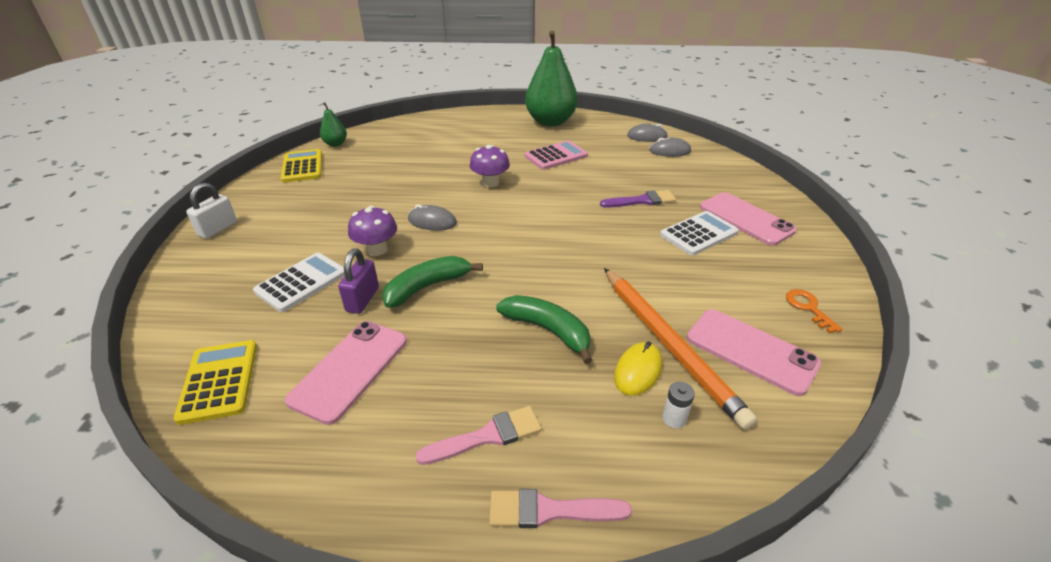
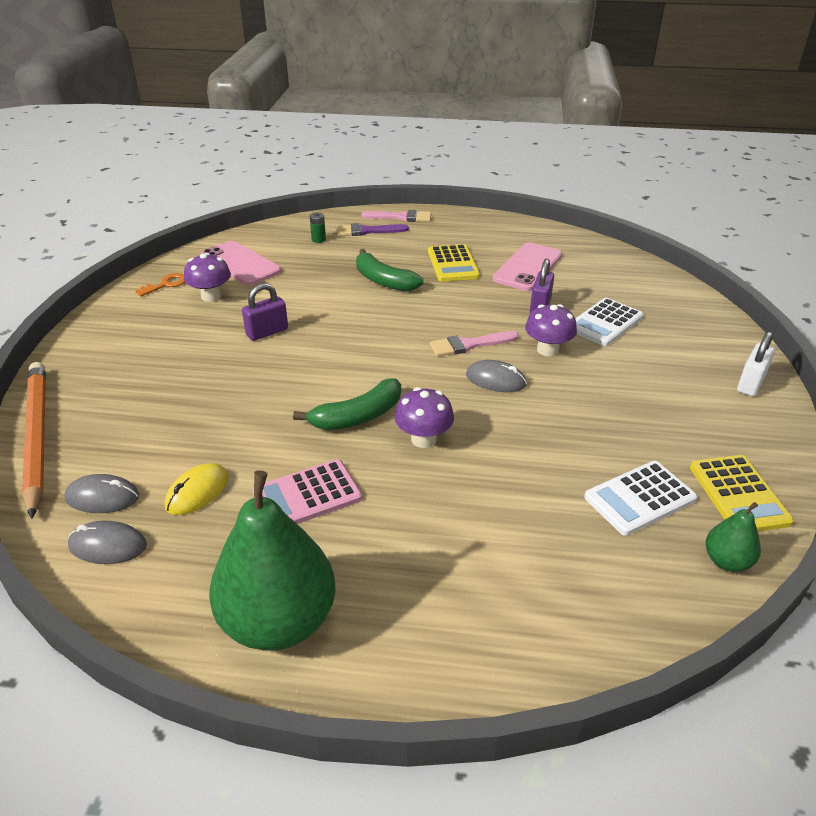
camera: 175 degrees left, 0 degrees up
yellow calculator [174,340,257,425] -> yellow calculator moved to [428,244,480,282]
green banana [382,256,483,308] -> green banana moved to [293,378,401,430]
pink brush [415,406,542,465] -> pink brush moved to [430,331,519,357]
purple brush [600,190,676,208] -> purple brush moved to [336,223,409,236]
orange pencil [604,268,757,430] -> orange pencil moved to [22,362,46,519]
yellow mouse [614,341,662,396] -> yellow mouse moved to [164,463,229,515]
white calculator [660,211,739,256] -> white calculator moved to [584,461,697,536]
white battery [662,382,695,428] -> green battery [310,212,326,243]
pink phone [700,192,797,246] -> none
orange key [786,289,843,333] -> orange key turned 120 degrees counterclockwise [135,273,185,297]
none -> purple mushroom [184,253,231,302]
none -> purple padlock [242,283,288,341]

